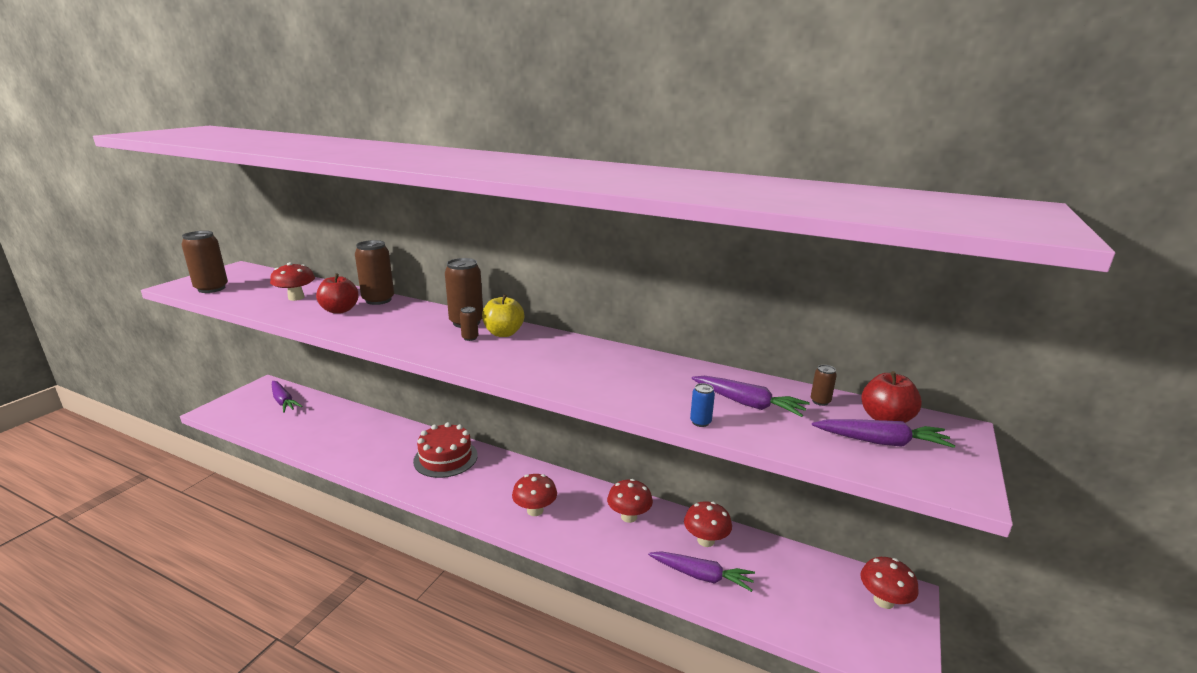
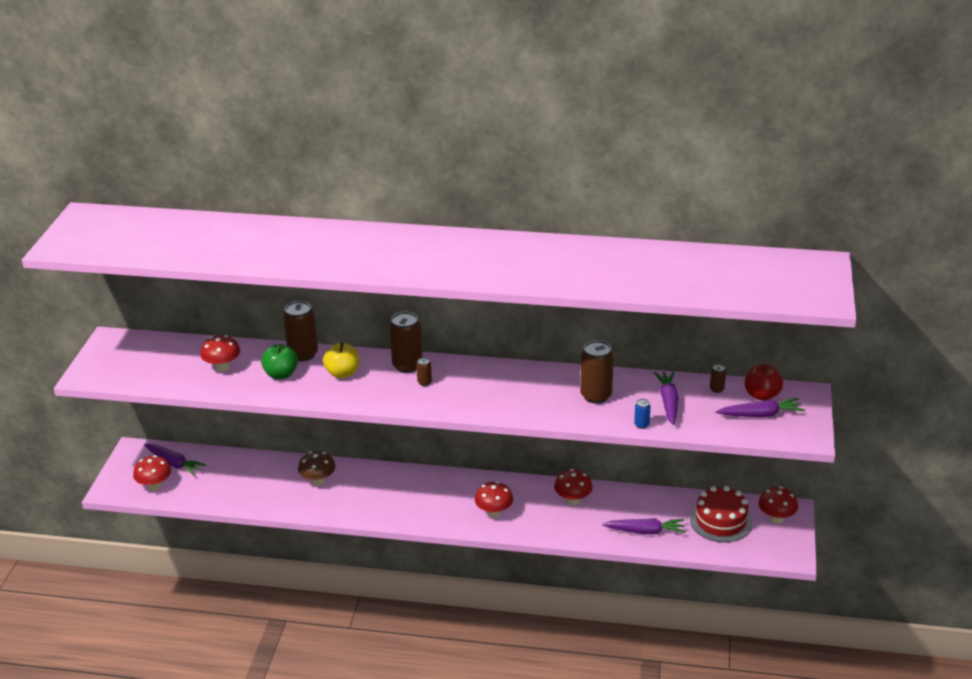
camera: 15 degrees left, 10 degrees up
brown can [181,231,228,293] -> brown can moved to [580,340,614,404]
red apple [316,274,359,314] -> green apple [261,344,298,379]
red cake [413,422,478,478] -> red cake moved to [690,486,752,542]
yellow apple [482,294,524,337] -> yellow apple moved to [323,343,359,378]
red mushroom [684,501,732,547] -> red mushroom moved to [133,455,171,491]
purple carrot [691,376,810,417] -> purple carrot turned 105 degrees counterclockwise [654,371,679,425]
none -> brown mushroom [298,451,335,486]

